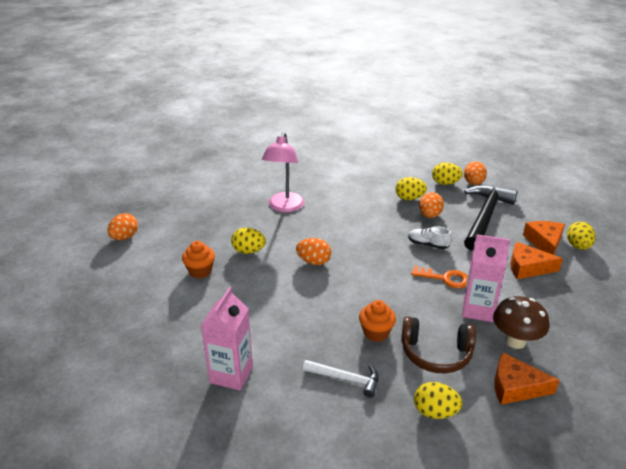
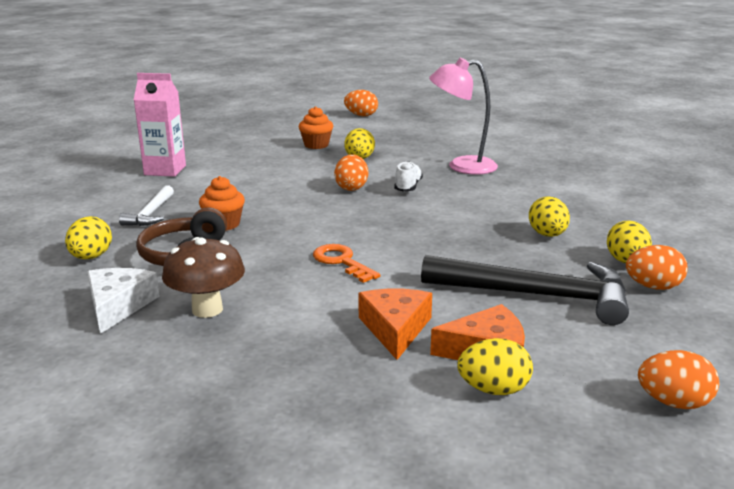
camera: 80 degrees right, 10 degrees down
white shoe [409,226,452,249] -> white shoe moved to [394,161,423,192]
orange key [411,266,468,288] -> orange key turned 135 degrees clockwise [313,244,380,283]
orange egg [419,192,444,218] -> orange egg moved to [638,350,719,409]
pink carton [462,234,510,322] -> none
orange cheese [494,353,560,405] -> white cheese [87,268,160,334]

